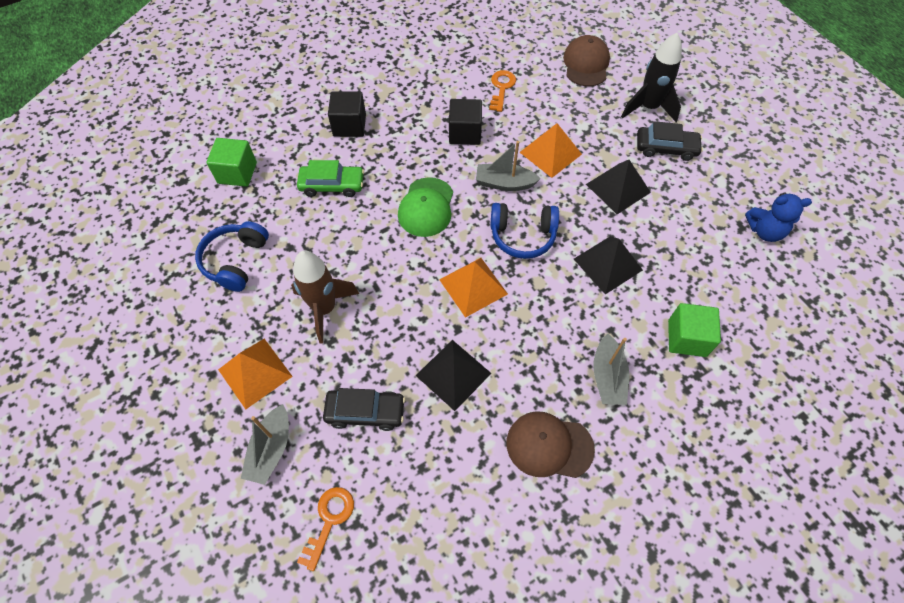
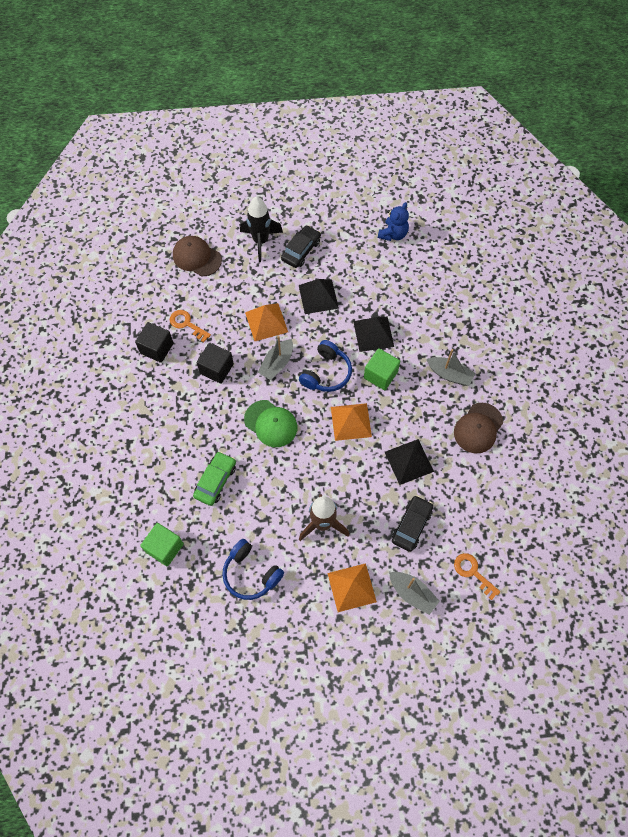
camera: 65 degrees left, 5 degrees up
black cube [328,91,366,137] -> black cube moved to [135,322,173,363]
green cube [668,303,721,357] -> green cube moved to [364,348,400,390]

